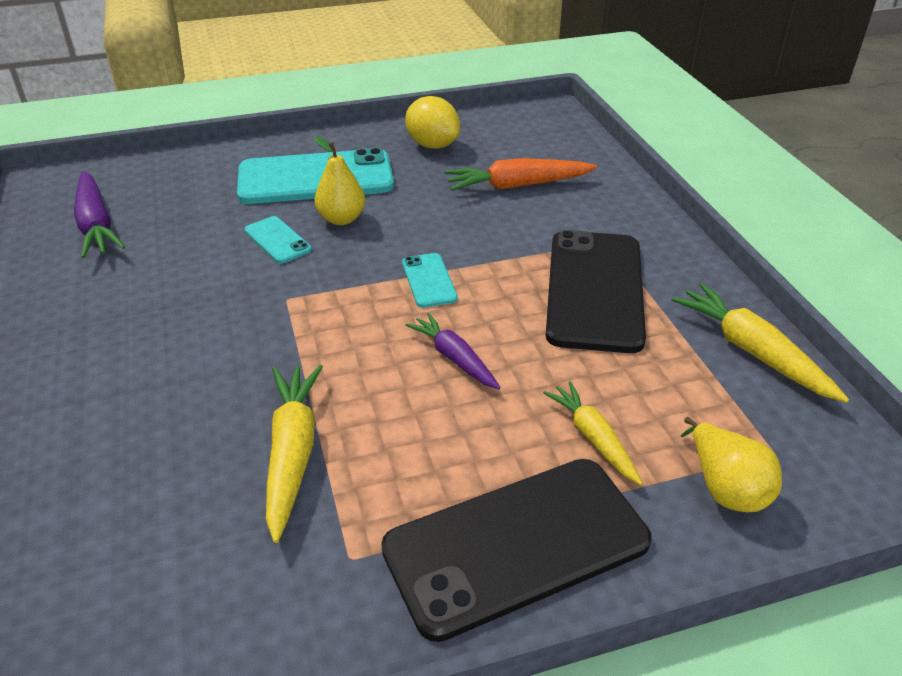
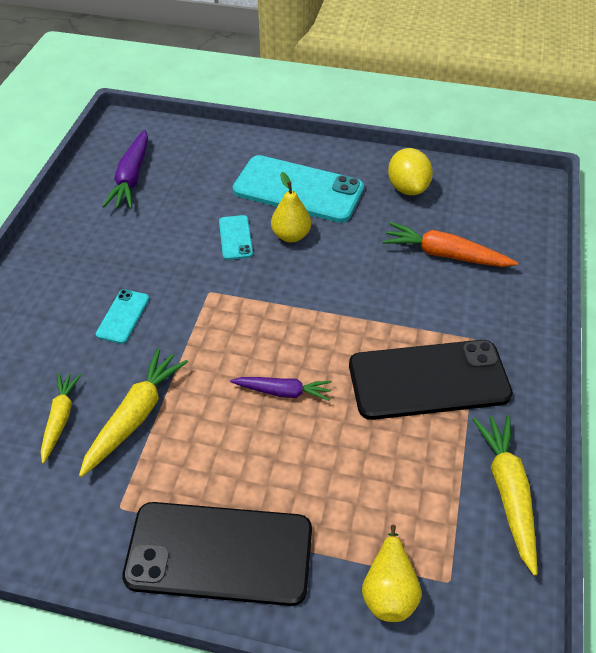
camera: 30 degrees right, 10 degrees up
turquoise phone [402,253,458,308] -> turquoise phone moved to [96,289,149,344]
purple carrot [405,312,501,389] -> purple carrot turned 105 degrees clockwise [230,377,332,401]
yellow carrot [543,381,643,485] -> yellow carrot moved to [41,373,82,464]
black phone [546,230,646,353] -> black phone turned 45 degrees clockwise [349,340,513,420]

